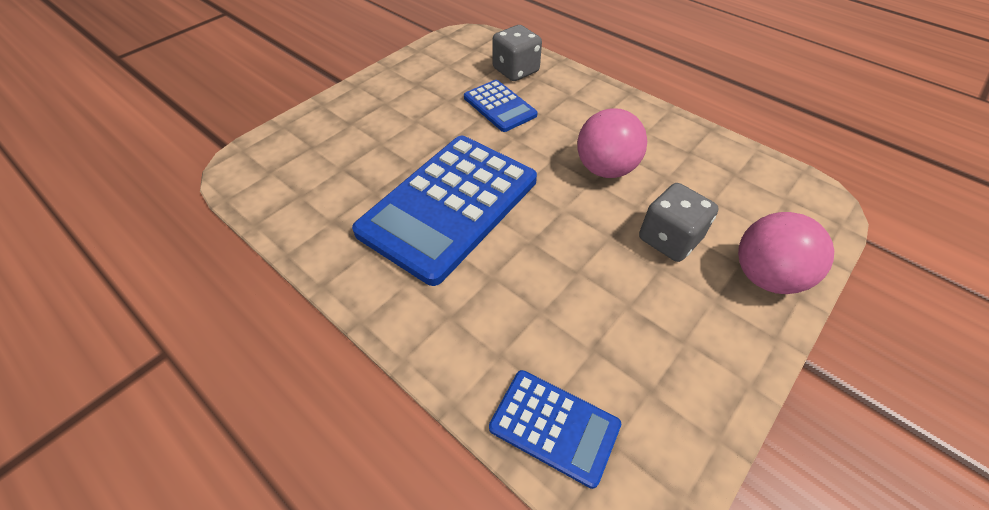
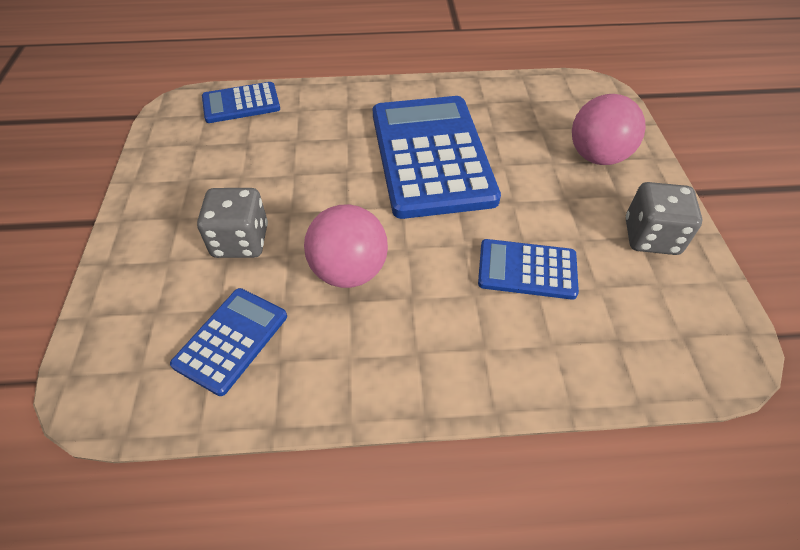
camera: 135 degrees right, 0 degrees up
grey dice [492,25,542,81] -> grey dice moved to [626,182,702,255]
pink ball [738,212,834,294] -> pink ball moved to [572,94,646,165]
none -> blue calculator [170,288,287,396]

